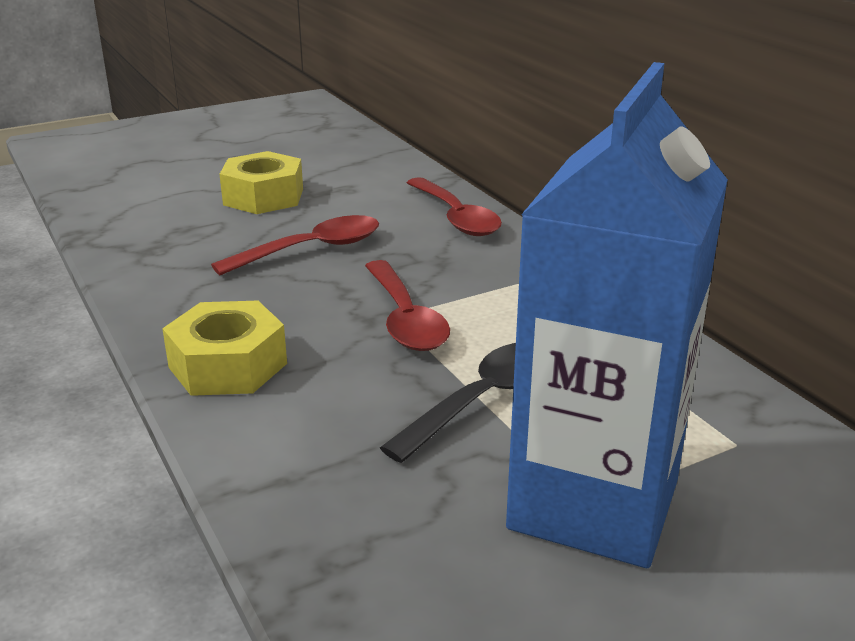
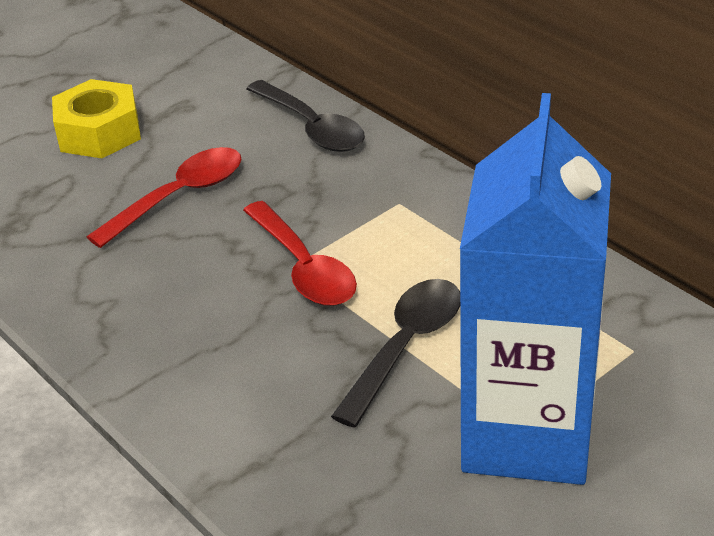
camera: 10 degrees left, 10 degrees up
yellow nut [162,301,287,396] -> none
red spoon [407,177,502,236] -> black spoon [247,80,365,152]

